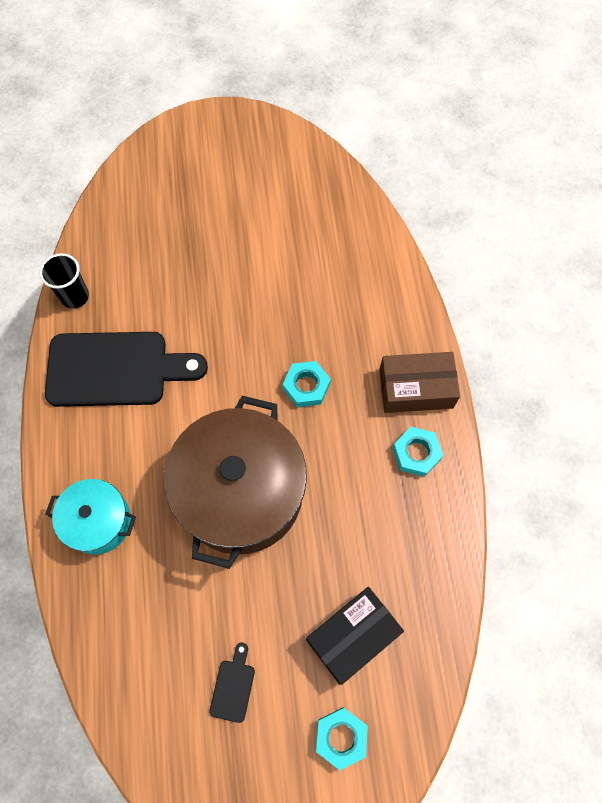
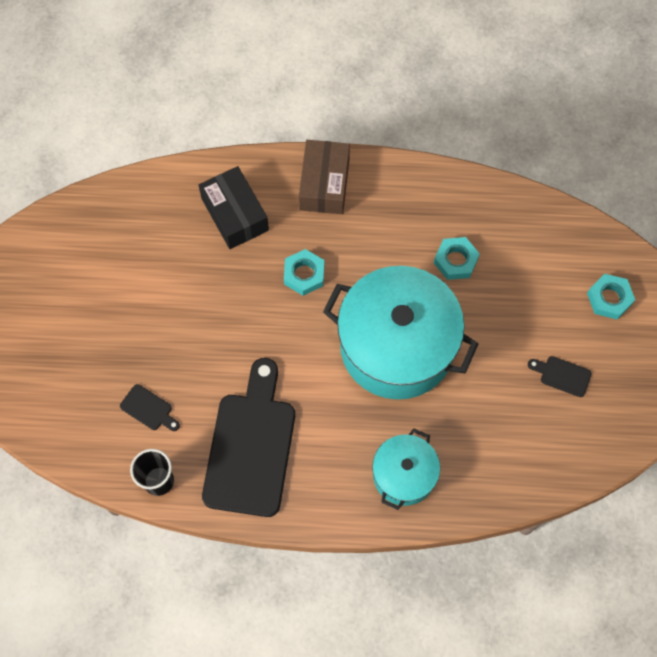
camera: 80 degrees left, 0 degrees up
brown pot [164,396,307,569] -> turquoise pot [323,266,478,399]
black box [306,587,404,685] -> black box moved to [198,166,269,249]
turquoise nut [393,427,444,477] -> turquoise nut moved to [434,237,480,280]
none -> black cutting board [120,384,180,431]

